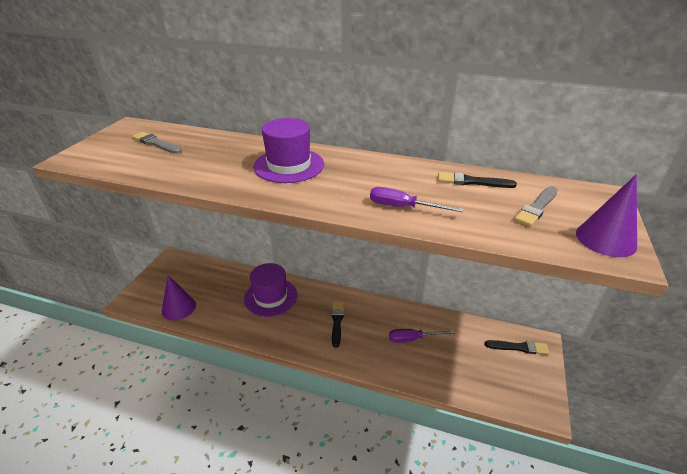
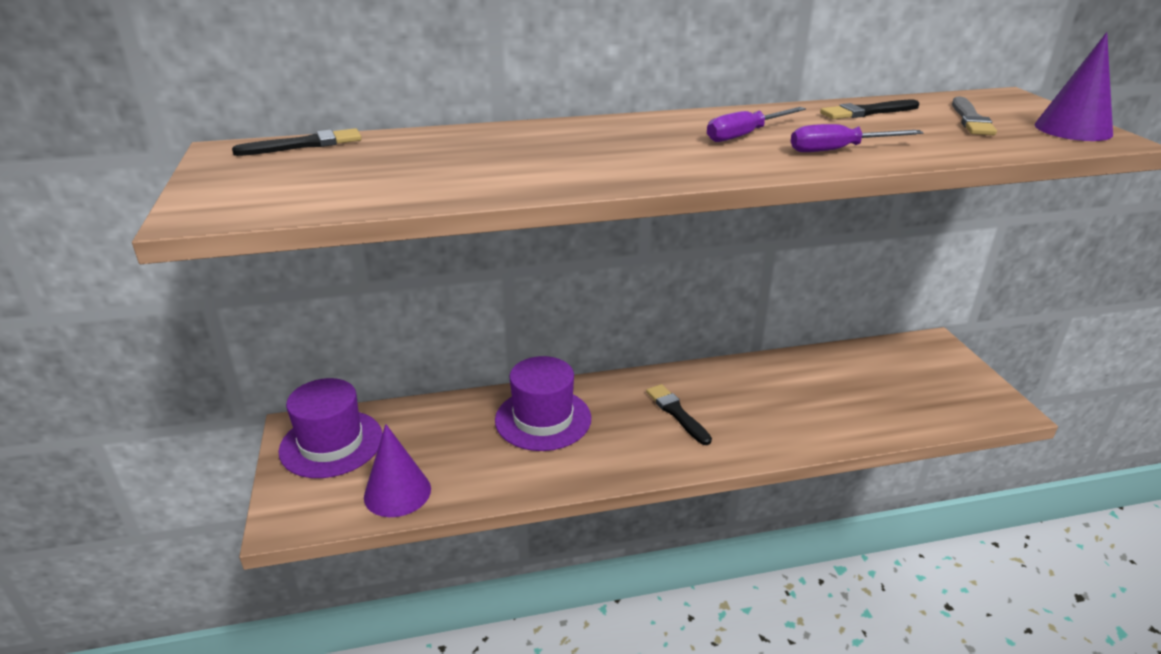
camera: 30 degrees left, 5 degrees down
grey brush [132,132,182,154] -> none
purple hat [253,118,324,183] -> purple hat moved to [278,378,383,478]
purple screwdriver [389,329,455,343] -> purple screwdriver moved to [707,107,806,142]
black brush [485,340,549,355] -> black brush moved to [232,128,362,156]

